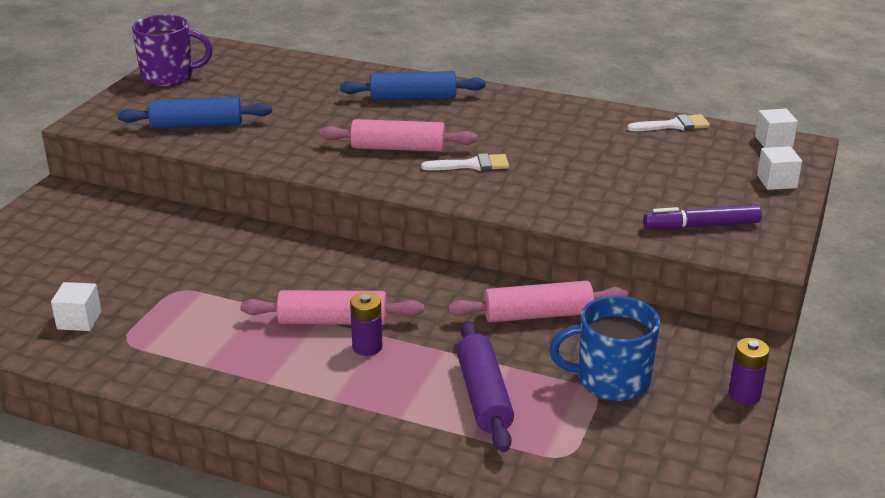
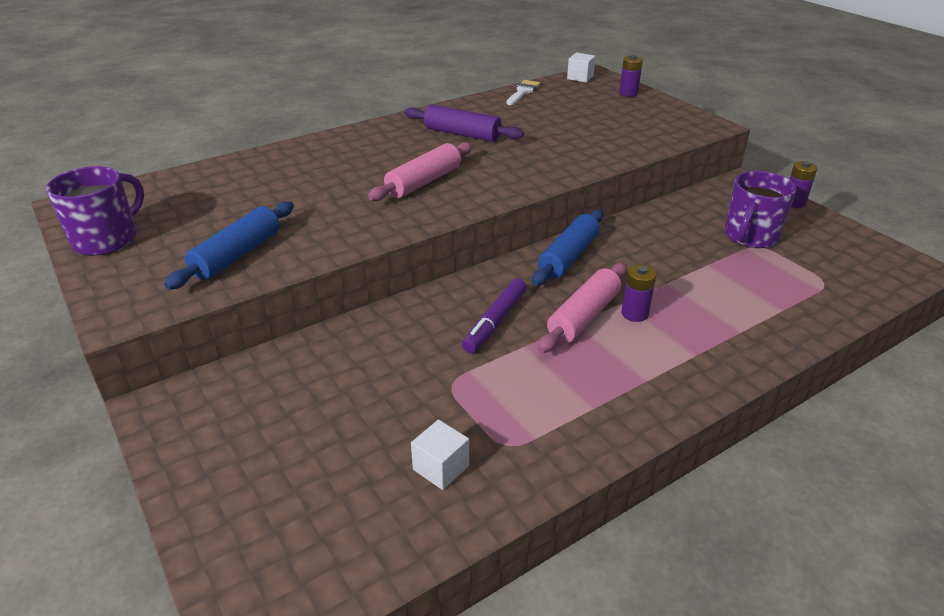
camera: 55 degrees left, 5 degrees up
blue rolling pin [340,71,486,100] -> blue rolling pin moved to [532,210,603,286]
white brush [421,153,509,171] -> none
pink rolling pin [448,281,628,323] -> none
purple rolling pin [457,321,514,452] -> purple rolling pin moved to [404,104,524,142]
blue mug [549,296,660,401] -> purple mug [725,171,797,248]
purple marker [643,205,762,229] -> purple marker moved to [462,278,527,353]
white cube [757,146,802,190] -> purple battery [619,55,643,97]

